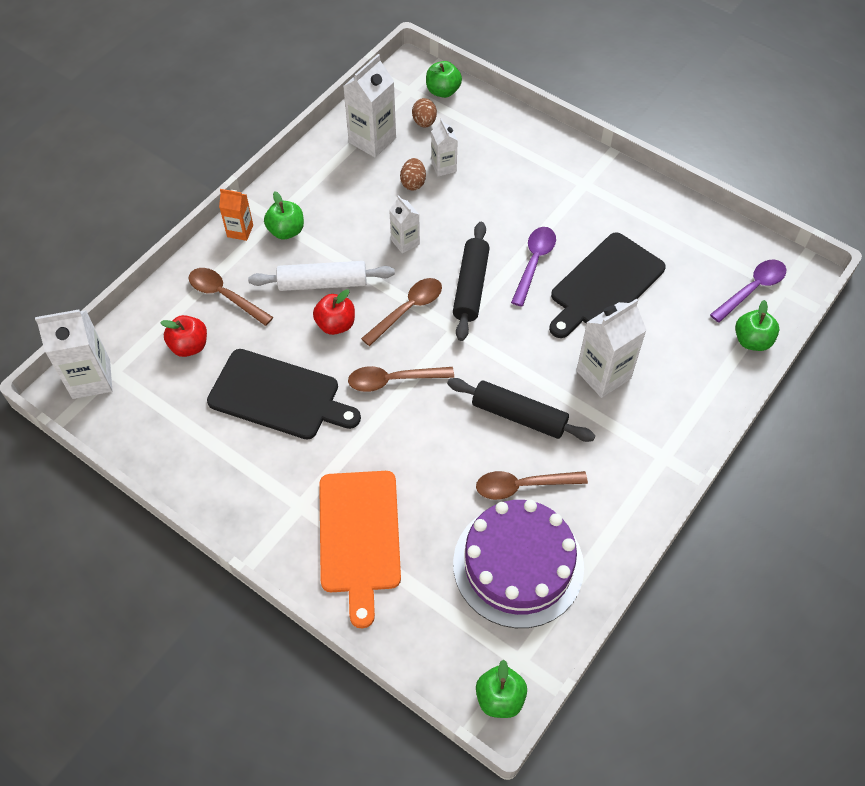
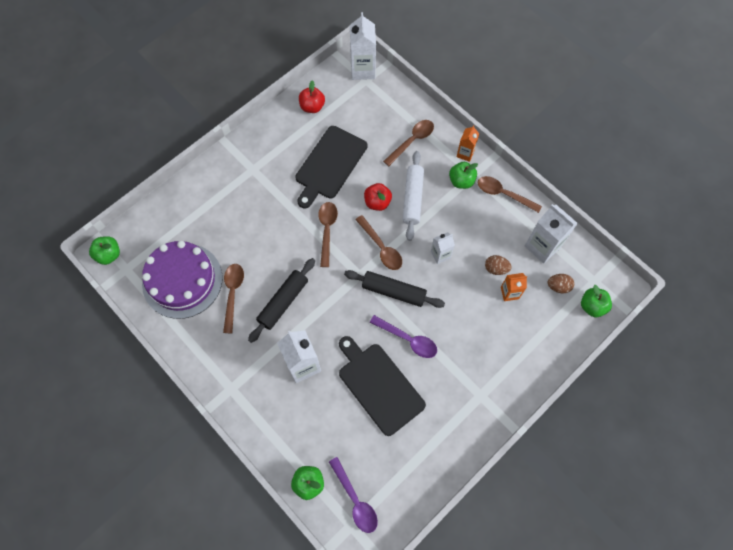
camera: 100 degrees right, 10 degrees up
red apple [160,315,207,357] -> red apple moved to [299,80,325,113]
orange cutting board [319,471,401,628] -> none
white carton [431,118,458,177] -> orange carton [501,273,527,301]
none -> brown spoon [478,176,542,213]

